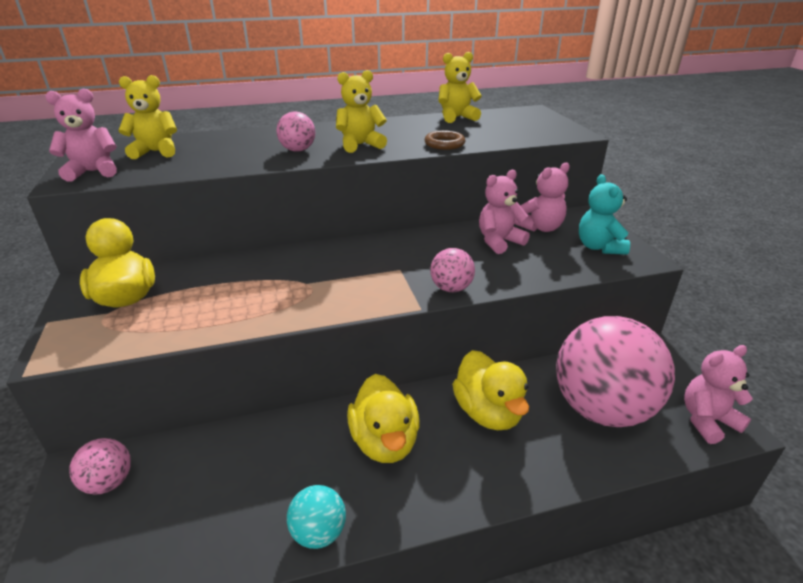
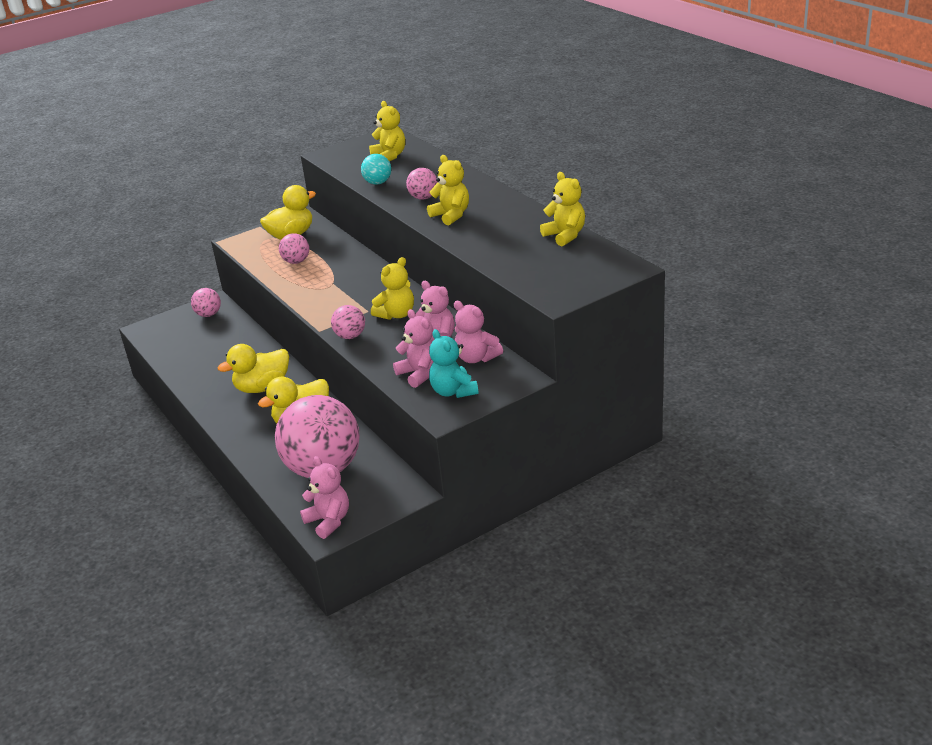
camera: 75 degrees right, 0 degrees up
pink teddy bear [45,89,117,182] -> pink teddy bear moved to [393,309,433,388]
turquoise ball [287,485,346,549] -> turquoise ball moved to [361,154,391,185]
brown ring [425,131,465,150] -> none
turquoise teddy bear [579,174,630,255] -> turquoise teddy bear turned 90 degrees counterclockwise [429,329,479,398]
none -> pink ball [279,233,309,264]
none -> yellow teddy bear [371,257,414,320]

